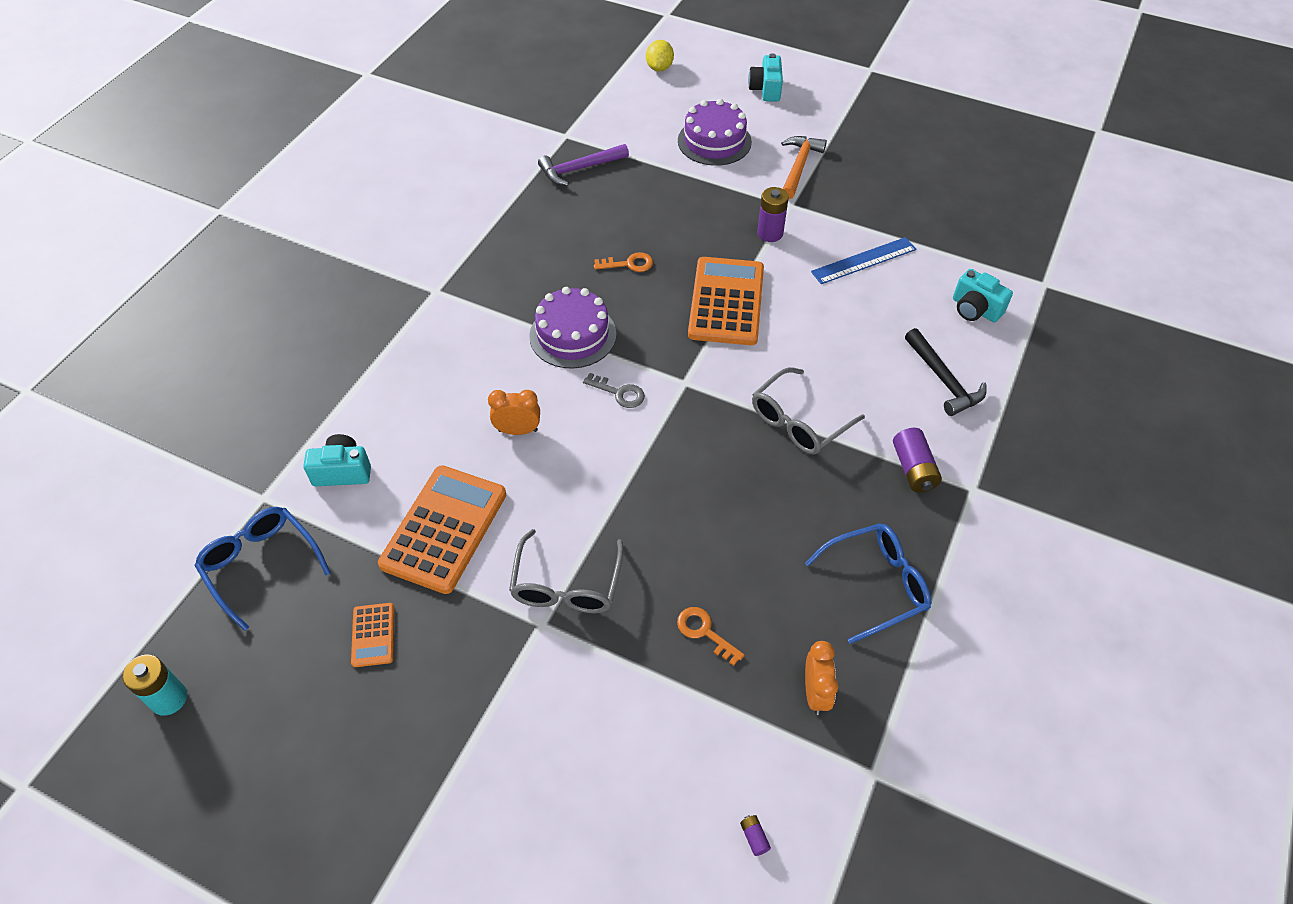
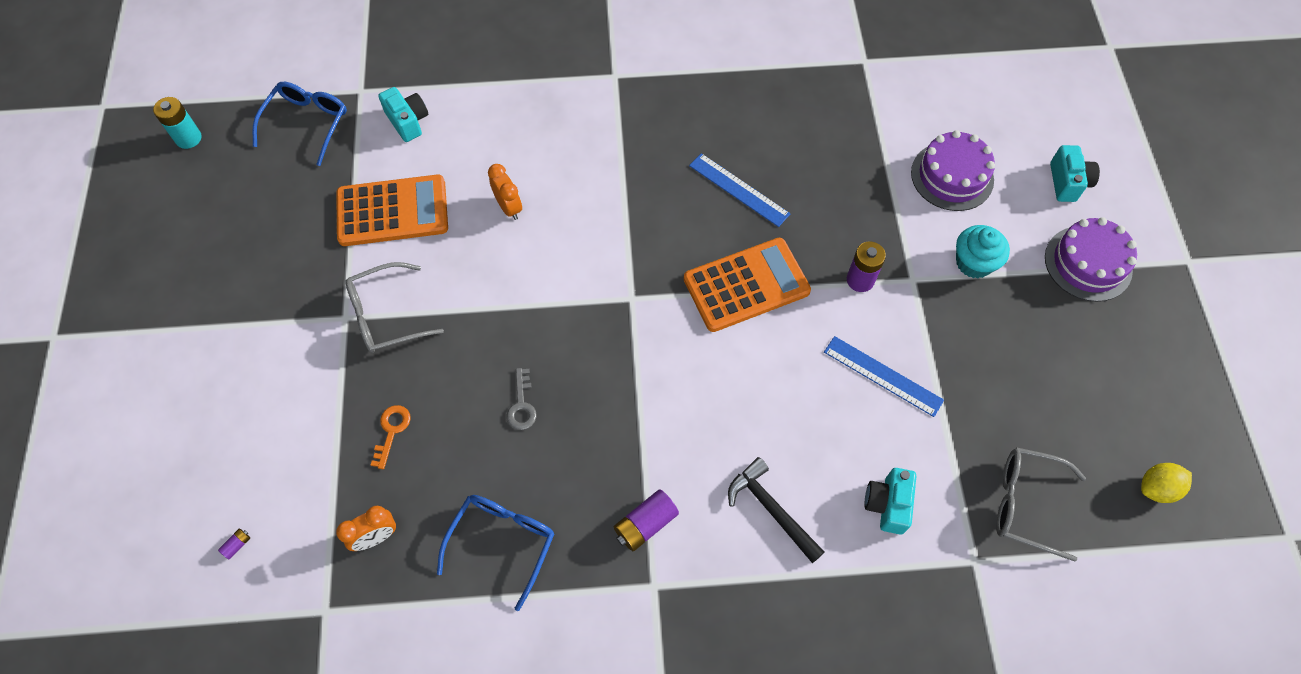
camera: 60 degrees right, 10 degrees up
orange calculator [351,603,394,667] -> none
purple cake [529,287,616,369] -> purple cake moved to [1045,217,1137,302]
purple hammer [538,144,629,186] -> none
grey key [583,373,645,408] -> grey key moved to [506,368,537,430]
orange key [594,252,653,272] -> blue ruler [689,153,790,227]
yellow lemon [646,40,674,72] -> yellow lemon moved to [1141,463,1192,503]
turquoise camera [748,53,783,102] -> turquoise camera turned 120 degrees clockwise [1050,145,1100,202]
grey glasses [752,367,865,455] -> grey glasses moved to [996,447,1086,561]
orange hammer [781,136,827,199] -> turquoise cupcake [956,225,1010,278]
blue glasses [805,523,931,644] -> blue glasses turned 105 degrees counterclockwise [437,495,554,611]
black hammer [905,328,987,416] -> black hammer turned 105 degrees clockwise [728,457,825,563]

